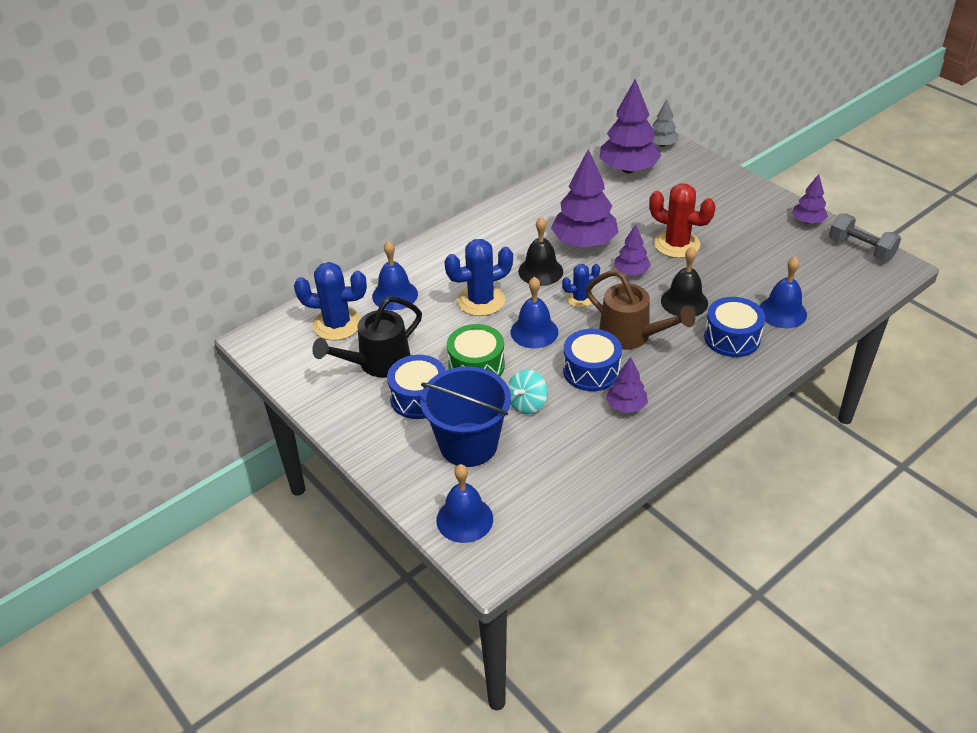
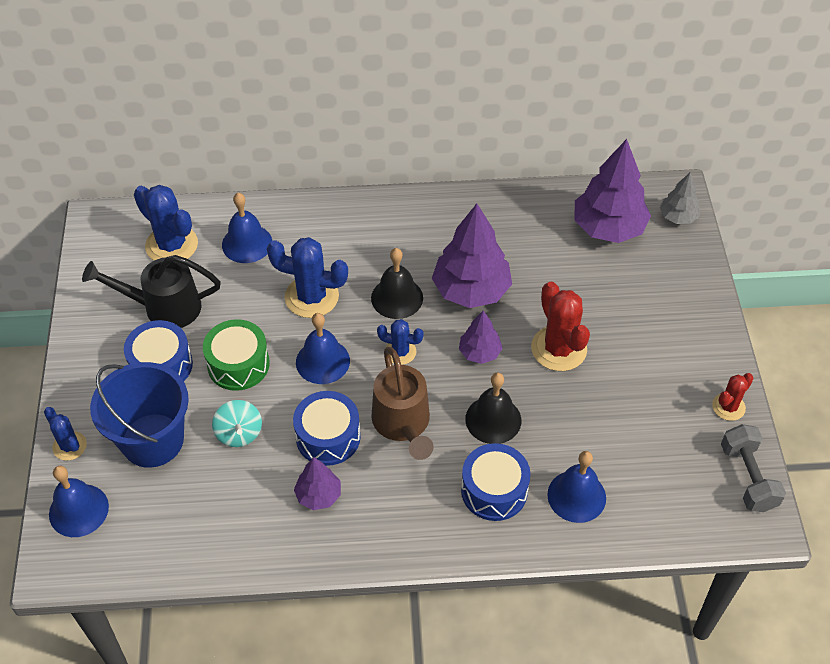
camera: 35 degrees right, 10 degrees up
turquoise spinning top [508,369,548,414] -> turquoise spinning top turned 90 degrees counterclockwise [212,400,262,447]
purple tree [792,174,828,224] -> red cactus [712,373,754,421]
none -> blue cactus [44,407,87,461]

